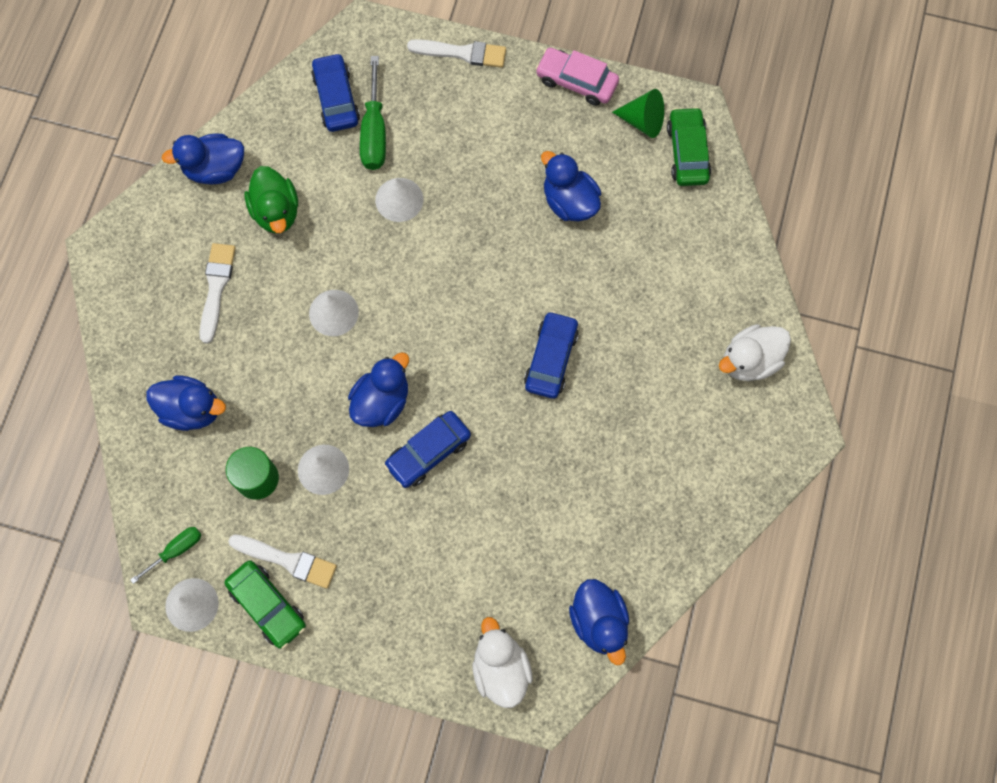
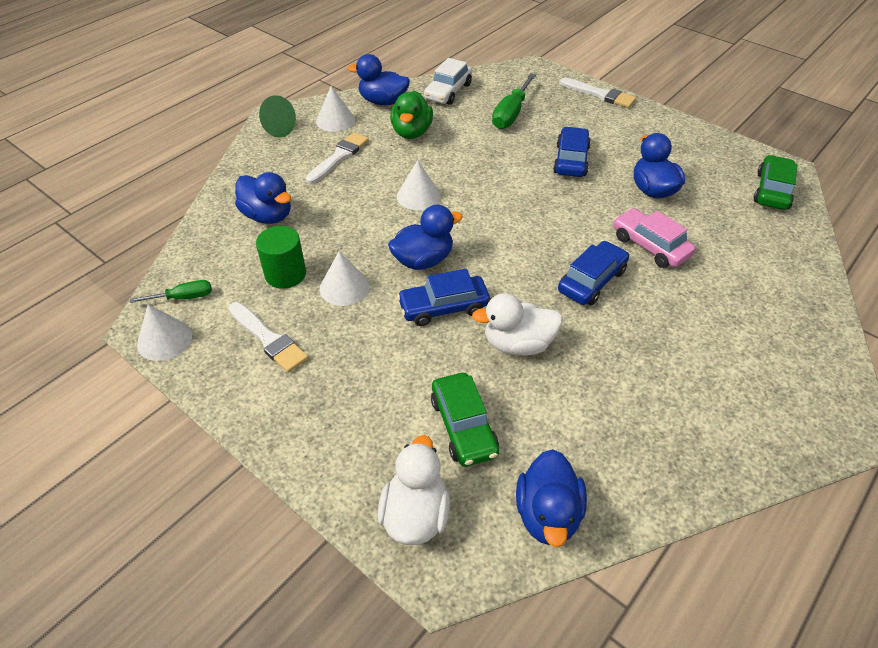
camera: 25 degrees right, 25 degrees down
green car [224,560,306,649] -> green car moved to [431,373,499,467]
blue car [311,53,360,132] -> blue car moved to [553,127,591,177]
white cone [375,178,424,222] -> white cone moved to [316,86,355,132]
pink car [535,48,619,106] -> pink car moved to [613,208,695,268]
green cone [612,89,664,138] -> green cone moved to [259,95,296,137]
white duck [719,324,791,381] -> white duck moved to [472,293,563,356]
none -> white car [424,58,472,105]

